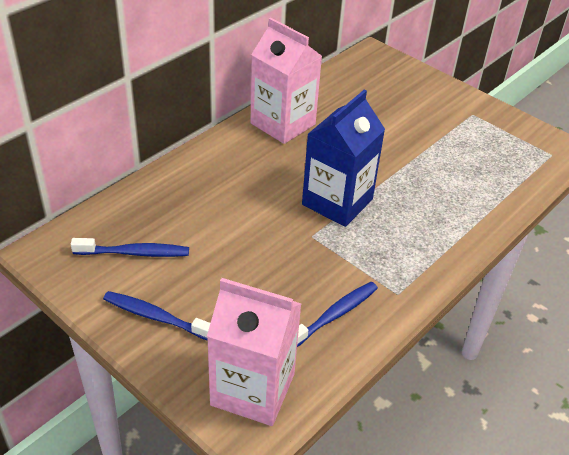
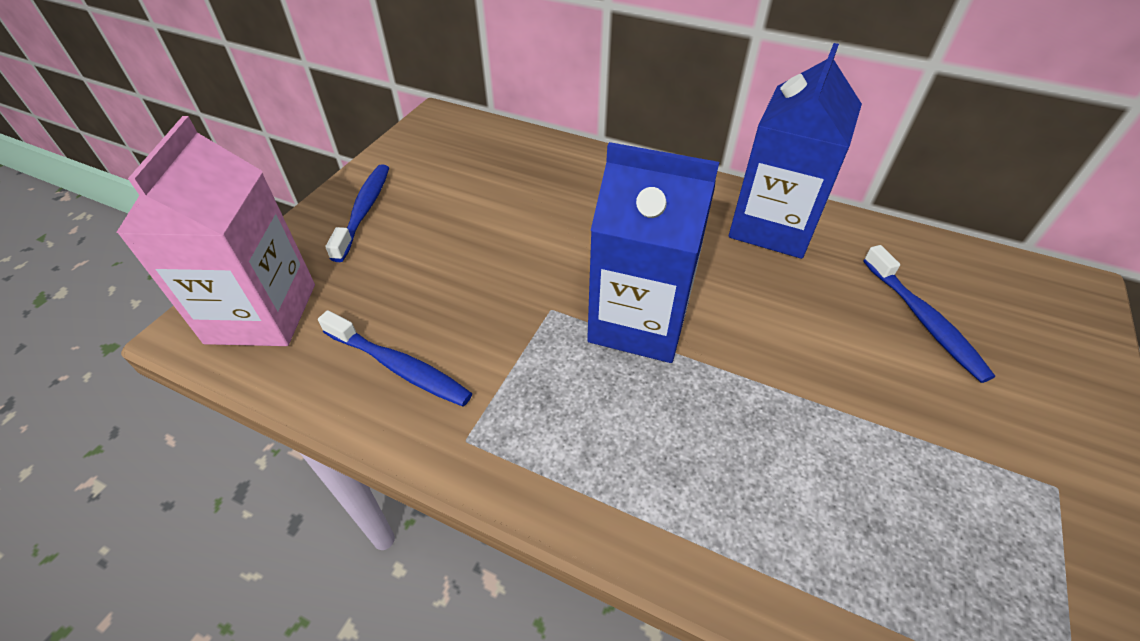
camera: 75 degrees right, 5 degrees up
blue toothbrush [71,238,189,257] -> blue toothbrush moved to [863,245,995,383]
pink carton [250,18,322,144] -> blue carton [729,43,862,259]

